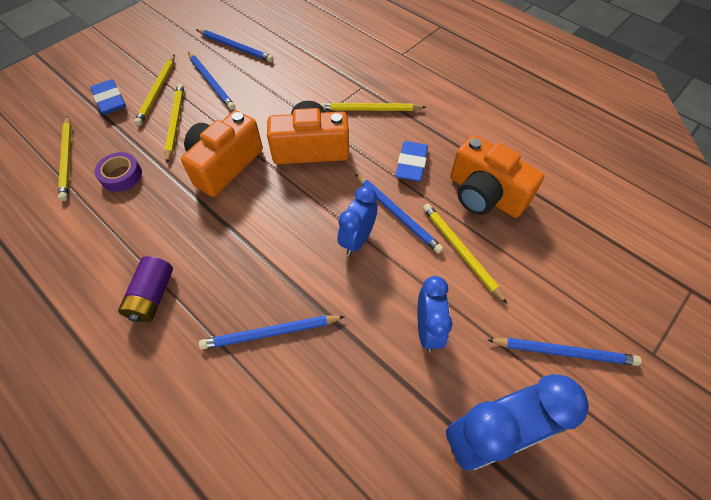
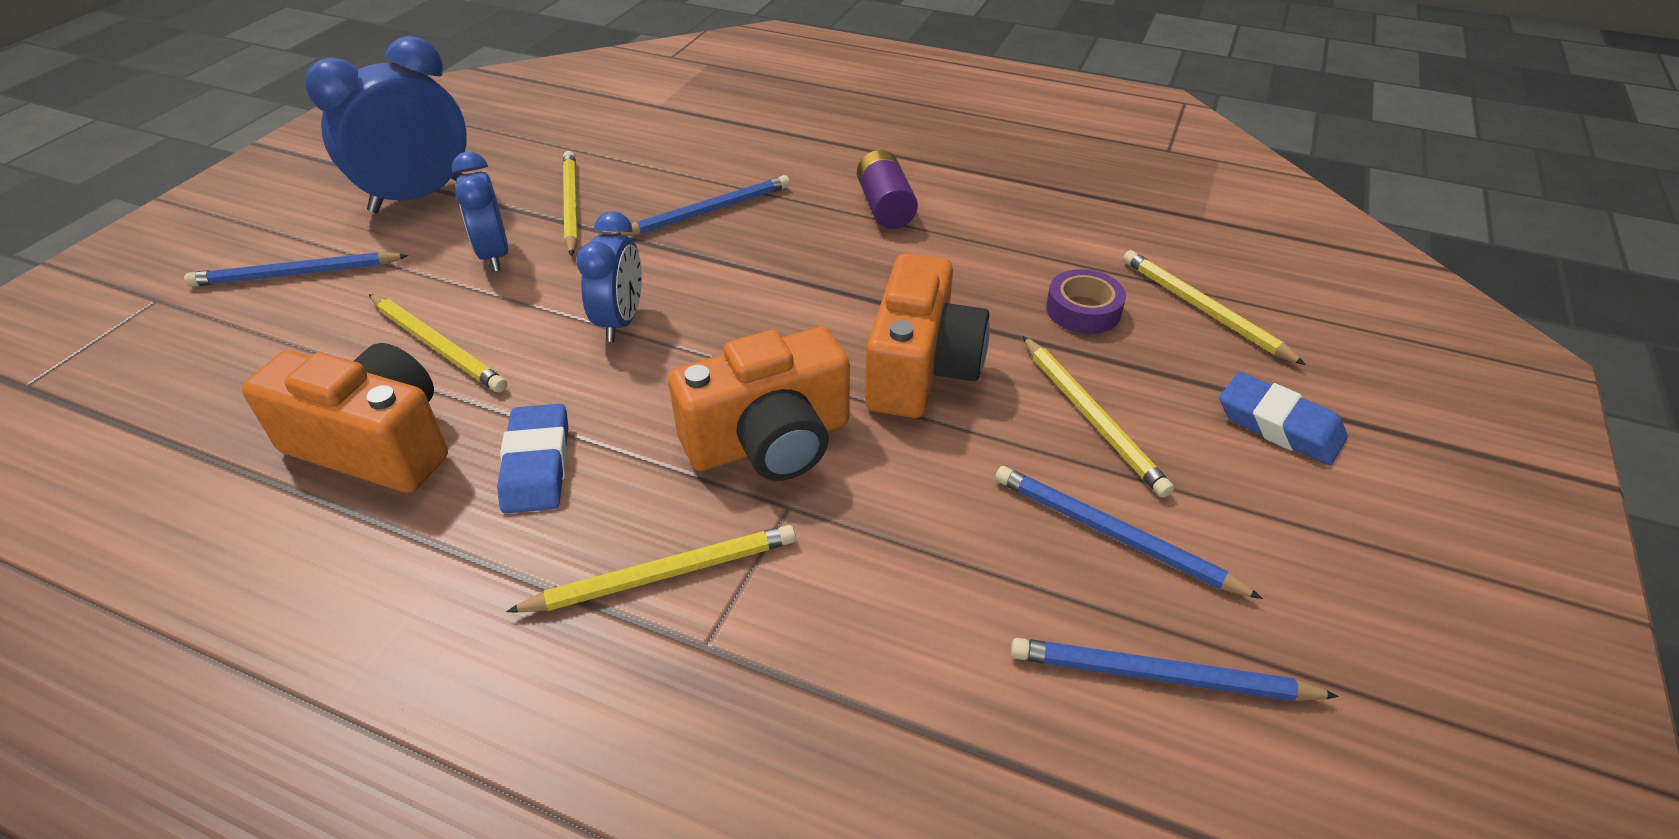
camera: 160 degrees right, 15 degrees down
yellow pencil [134,54,175,126] -> yellow pencil moved to [563,151,578,256]
blue pencil [355,174,443,254] -> none

